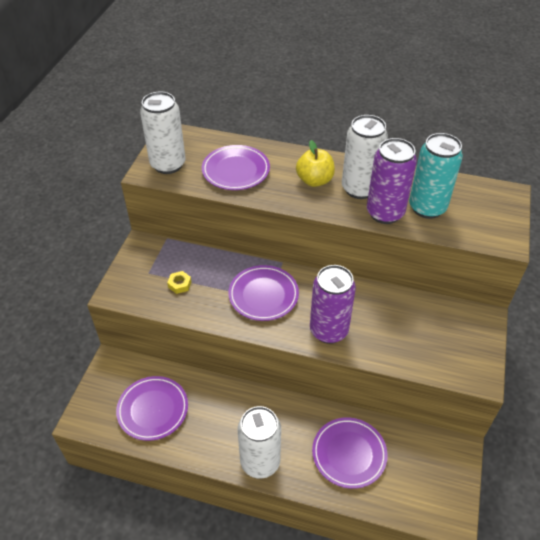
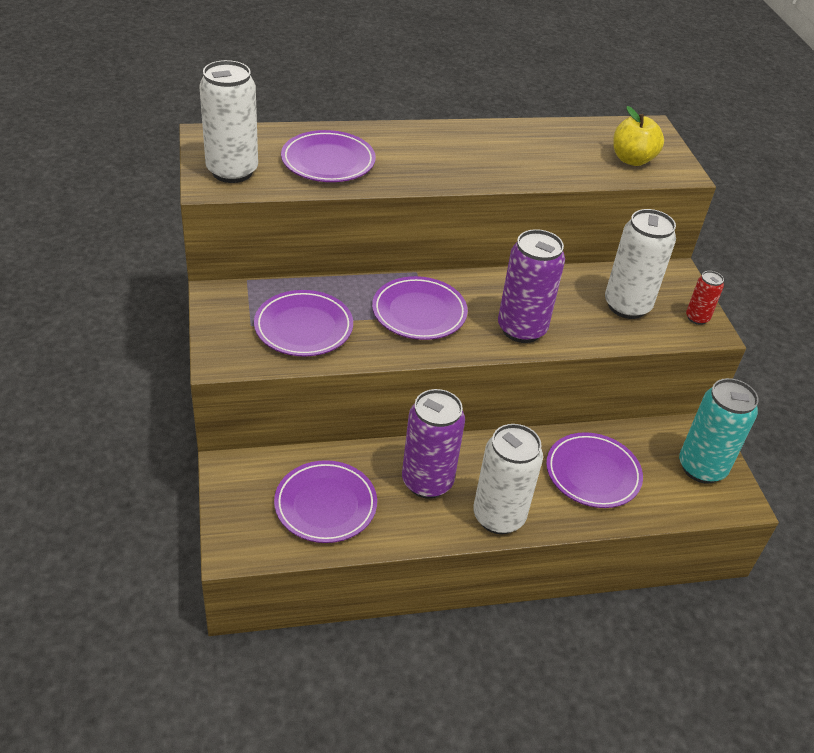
camera: 30 degrees left, 5 degrees down
yellow nut [167,271,191,294] -> purple plate [254,290,353,356]
yellow apple [296,140,335,187] -> yellow apple moved to [613,106,664,166]
white can [342,115,388,199] -> white can moved to [605,209,676,319]
purple can [367,138,417,224] -> purple can moved to [402,389,465,499]
turquoise can [409,133,463,219] -> turquoise can moved to [679,378,759,484]
none -> red can [686,271,724,325]

